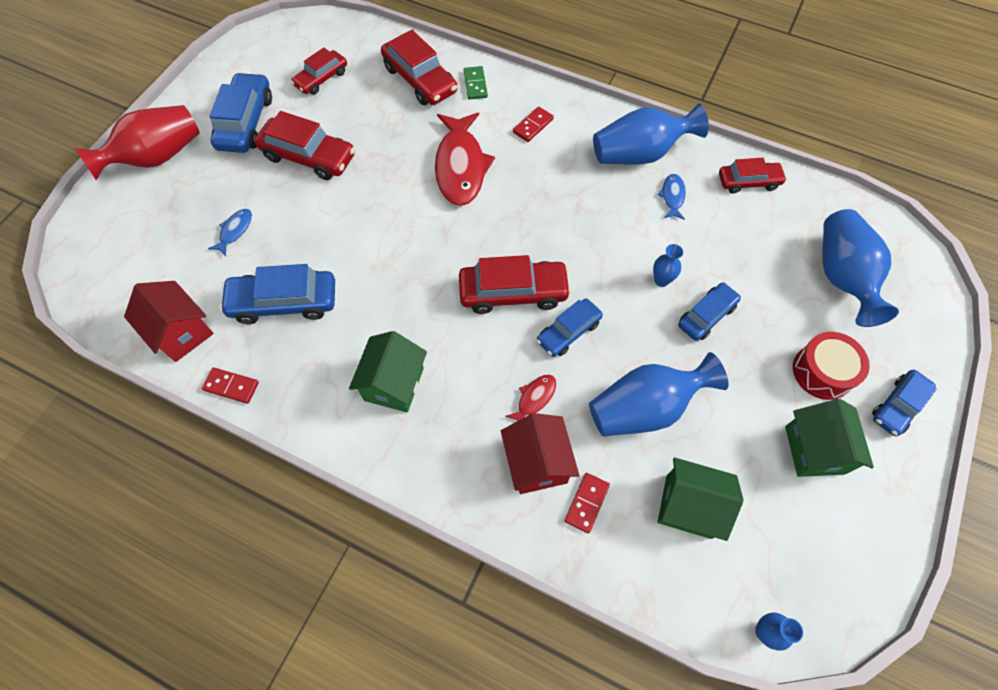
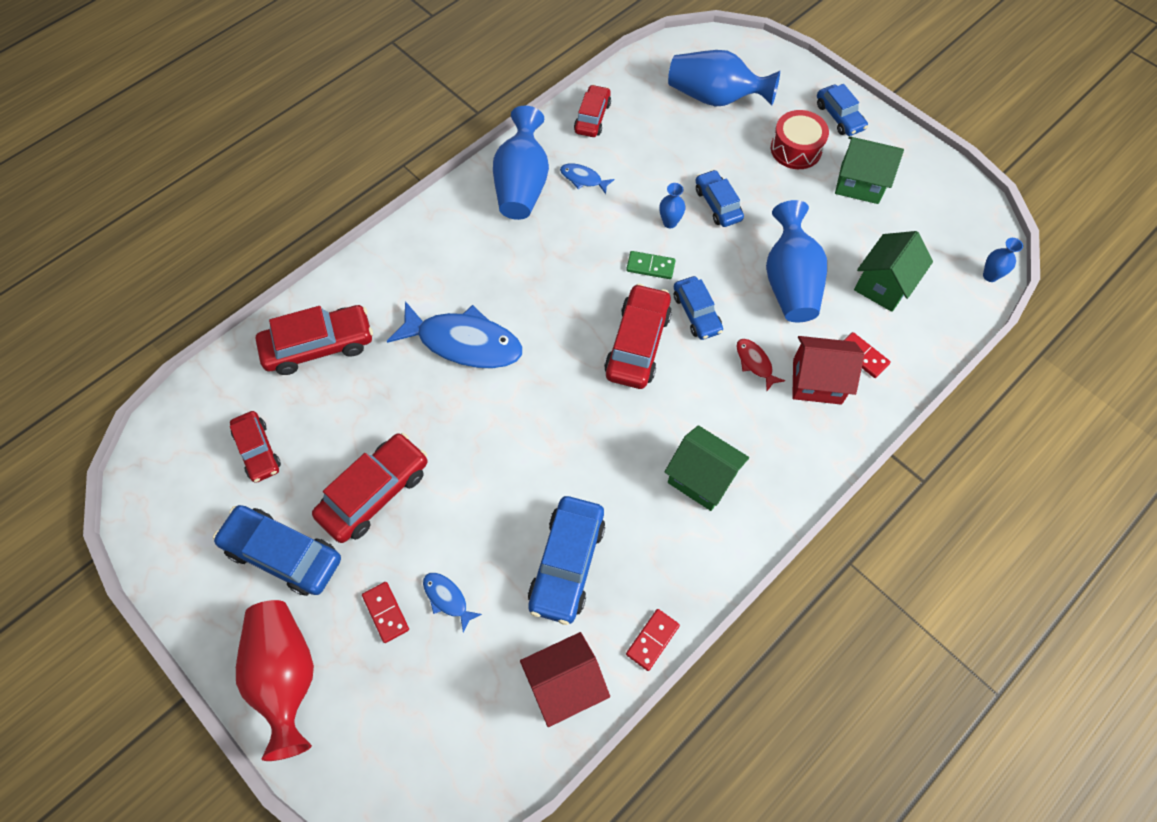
camera: 70 degrees left, 0 degrees up
red fish [435,112,495,206] -> blue fish [387,301,523,369]
green domino [464,66,488,100] -> green domino moved to [626,251,676,279]
red domino [513,106,554,142] -> red domino moved to [362,582,409,643]

